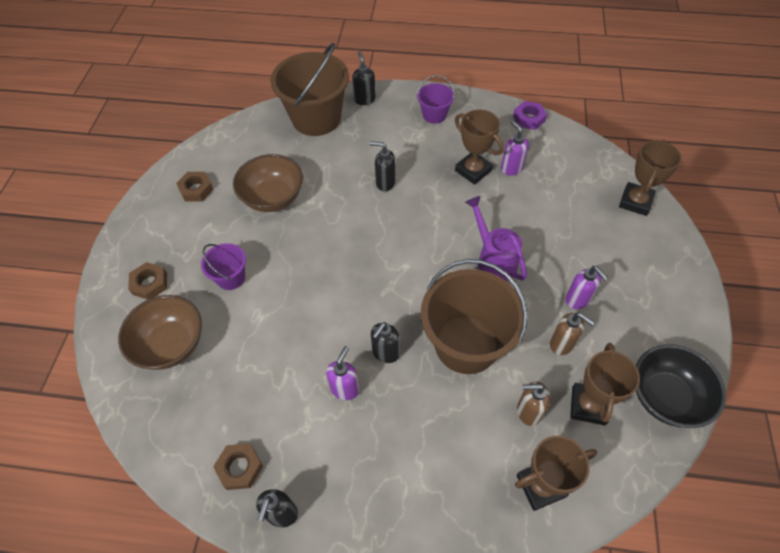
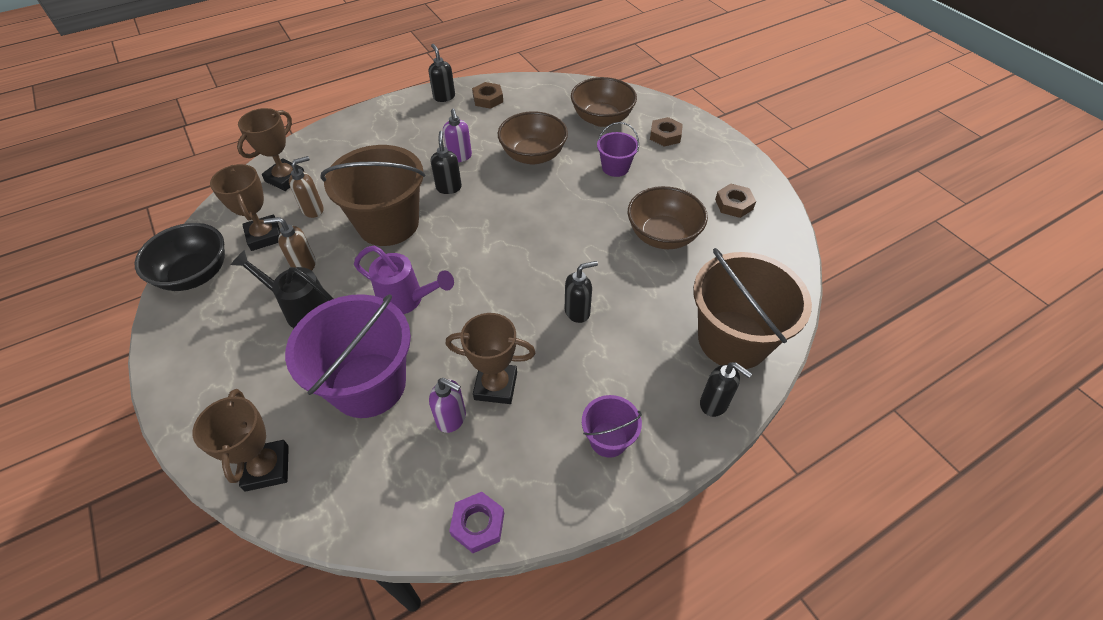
camera: 140 degrees right, 5 degrees down
purple soap dispenser [565,266,608,309] -> black watering can [231,250,333,328]
none -> purple bucket [285,294,411,418]
none -> brown bowl [498,111,568,165]

